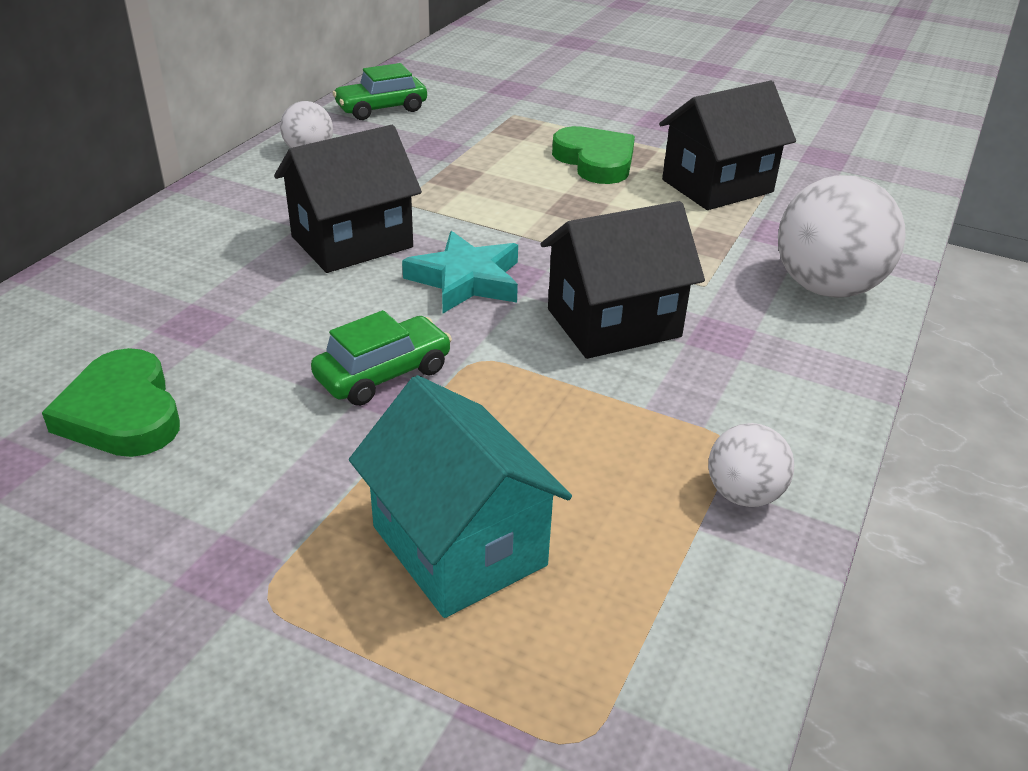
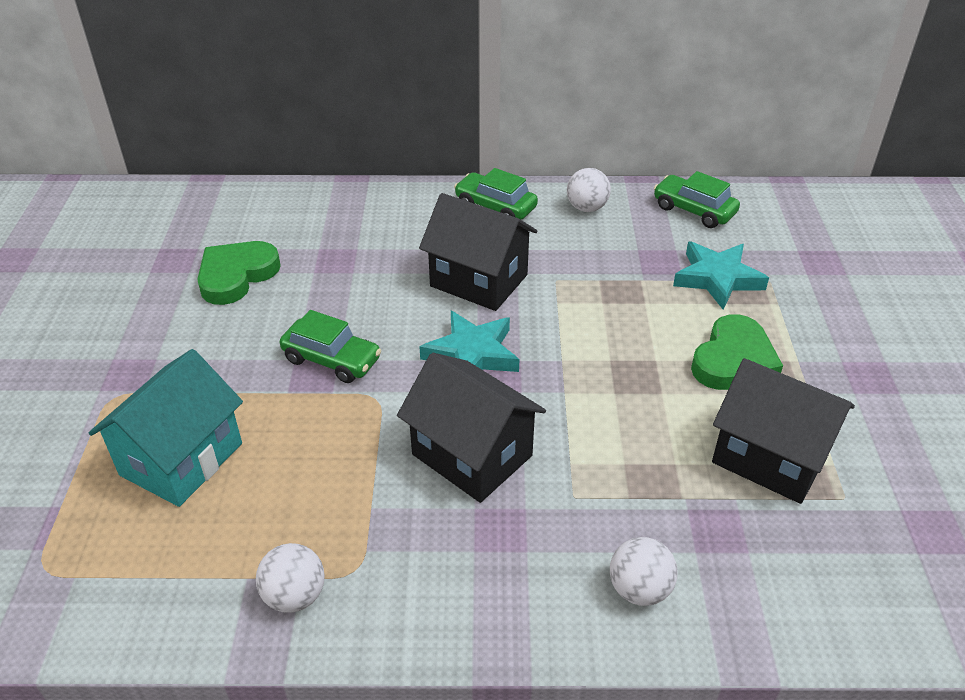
camera: 65 degrees right, 5 degrees up
white ball [778,175,906,298] -> white ball [610,537,678,606], size x0.53
none -> green car [454,168,538,220]
none -> turquoise star [673,242,769,310]

